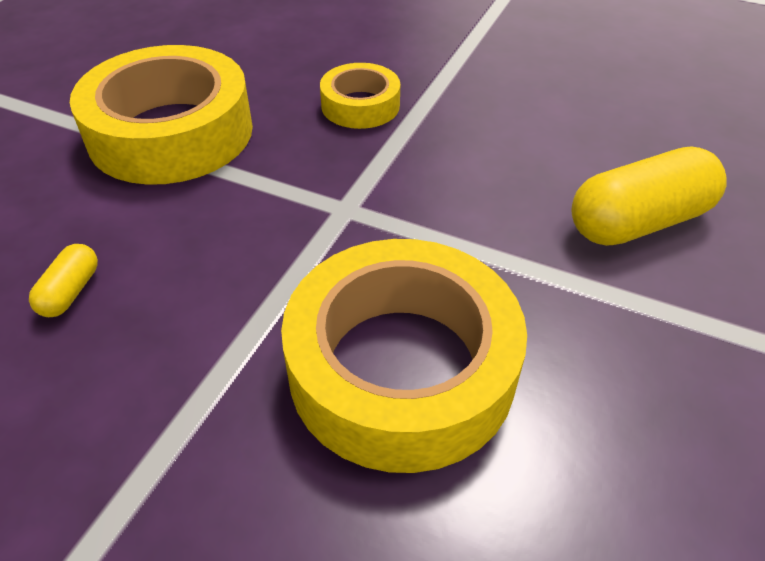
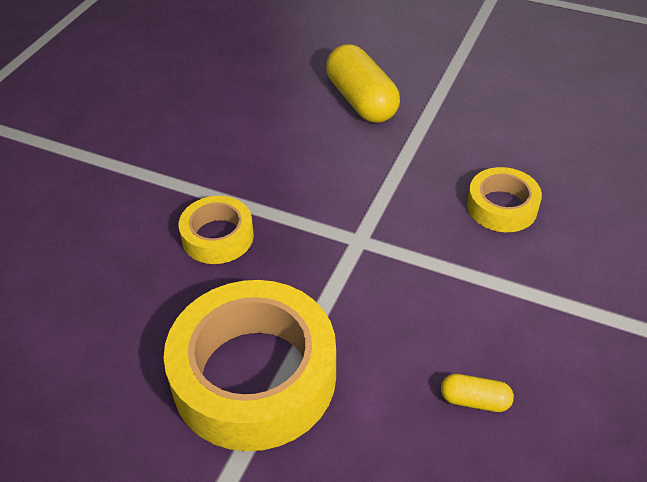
camera: 90 degrees left, 0 degrees up
yellow tape [281,239,527,473] -> yellow tape [467,167,542,232], size x0.51

